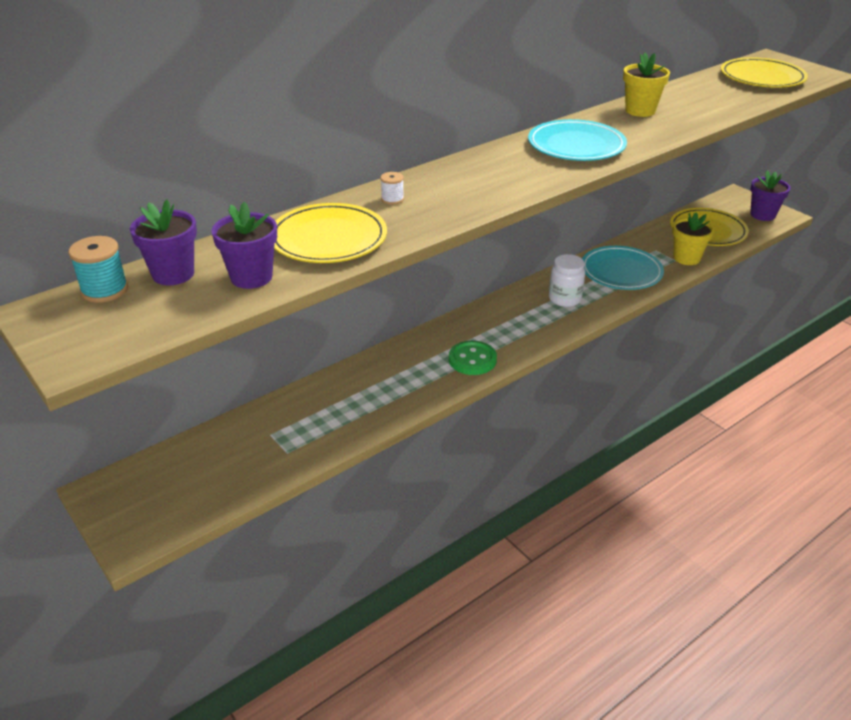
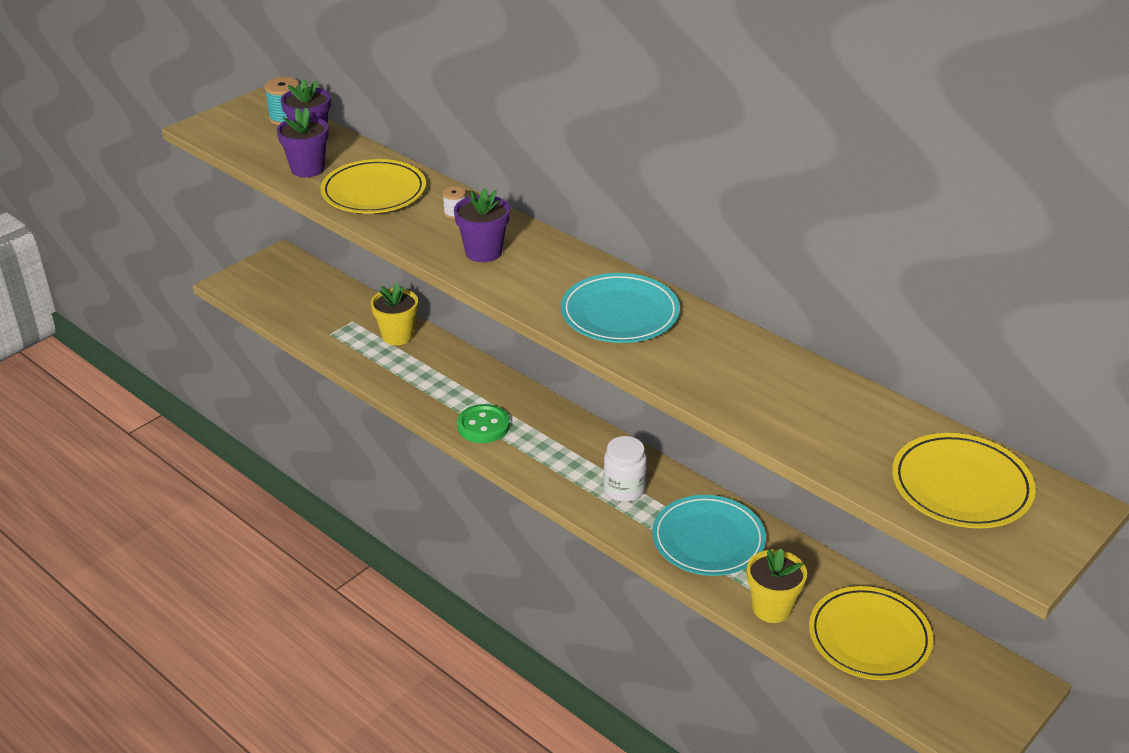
camera: 80 degrees right, 0 degrees up
yellow flower pot [623,53,670,117] -> yellow flower pot moved to [371,283,418,345]
purple flower pot [750,171,790,221] -> purple flower pot moved to [454,188,510,262]

